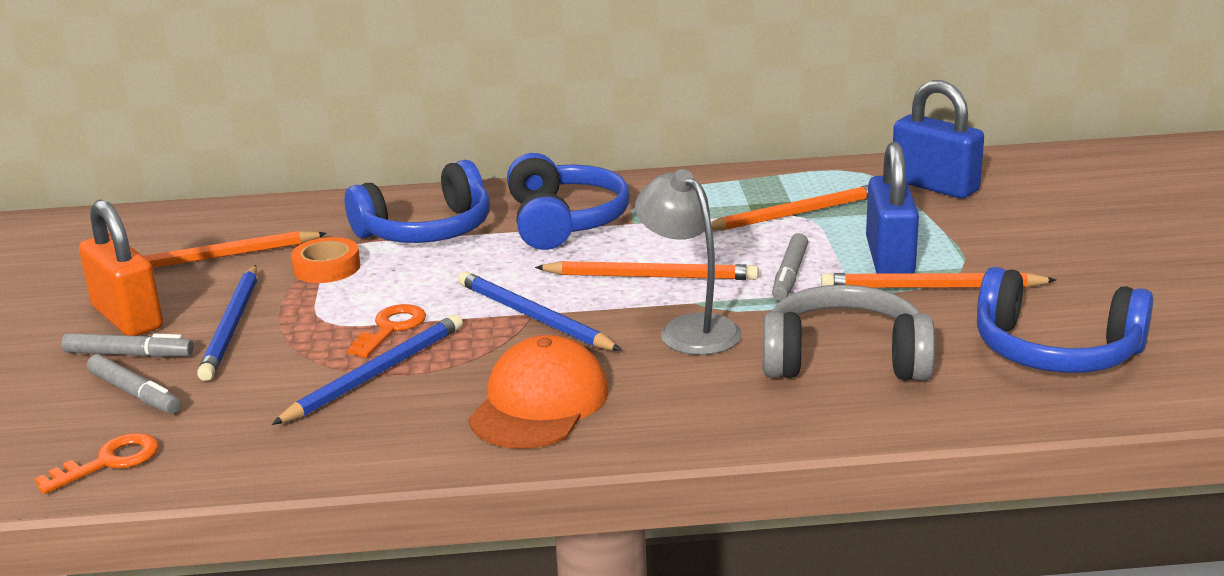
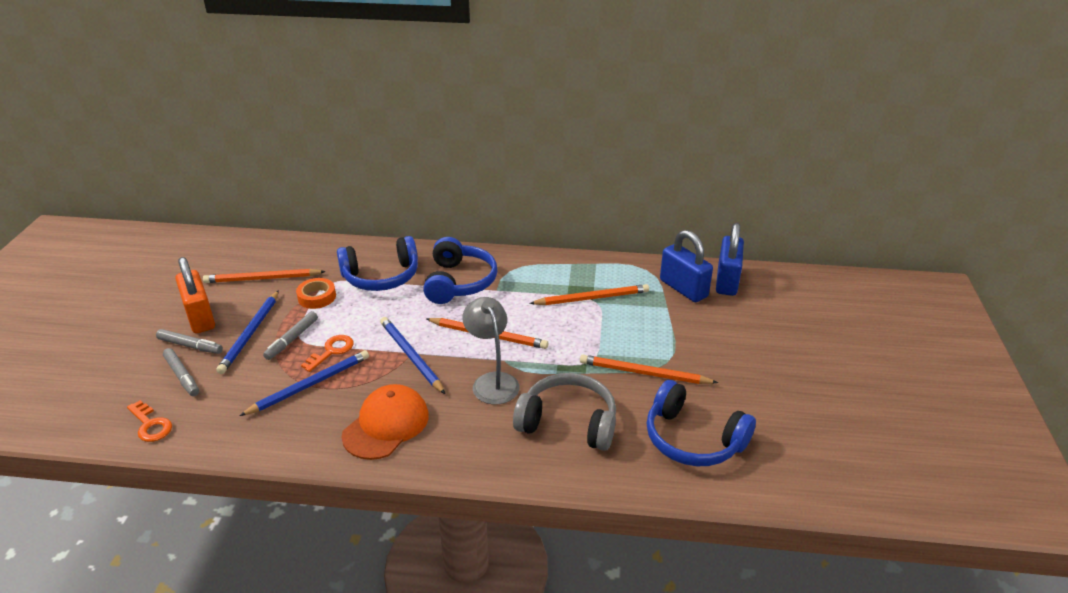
camera: 10 degrees right, 10 degrees up
orange key [34,433,159,494] -> orange key turned 75 degrees clockwise [127,400,172,442]
grey marker [772,233,808,301] -> grey marker moved to [263,311,318,360]
blue padlock [866,142,919,274] -> blue padlock moved to [716,223,744,296]

